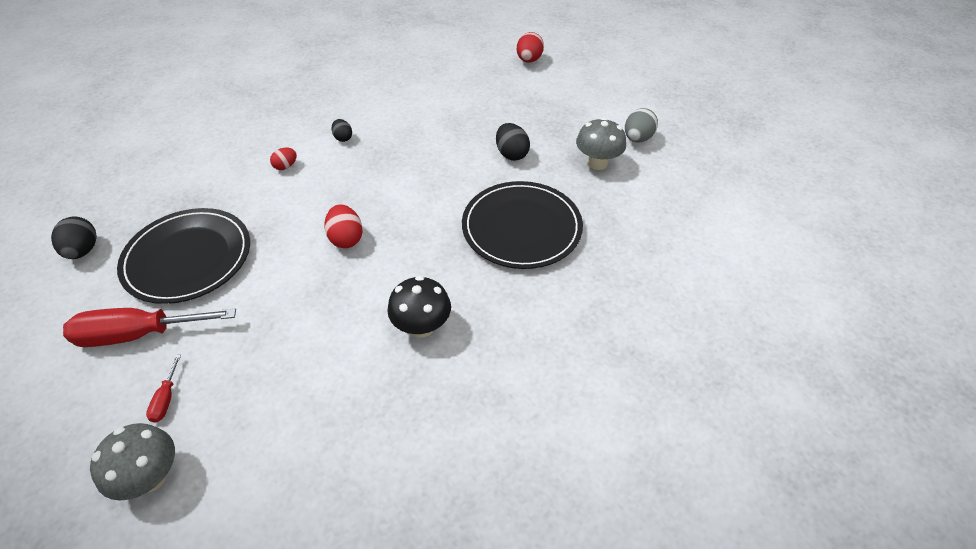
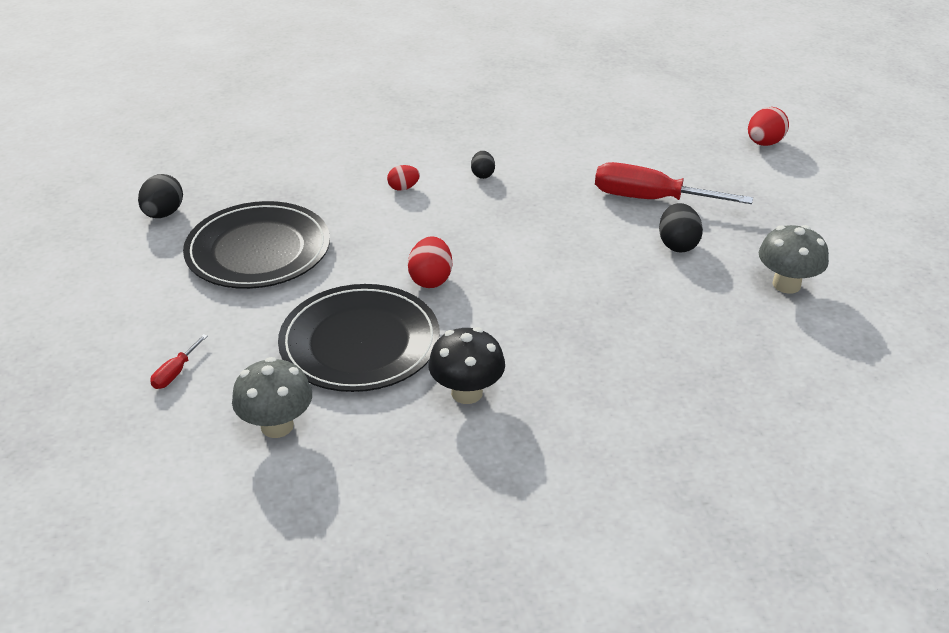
camera: 25 degrees right, 10 degrees down
red screwdriver [63,308,236,347] -> red screwdriver moved to [595,162,753,204]
grey mushroom [90,423,175,501] -> grey mushroom moved to [232,357,312,438]
black plate [462,181,583,269] -> black plate moved to [278,284,440,392]
grey egg [625,108,658,143] -> none

